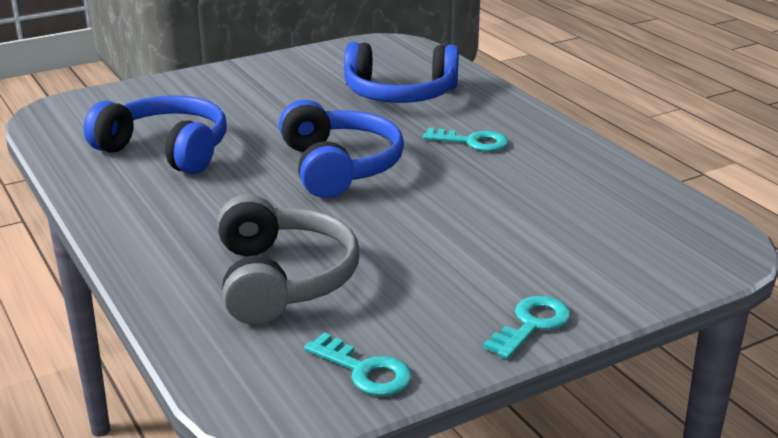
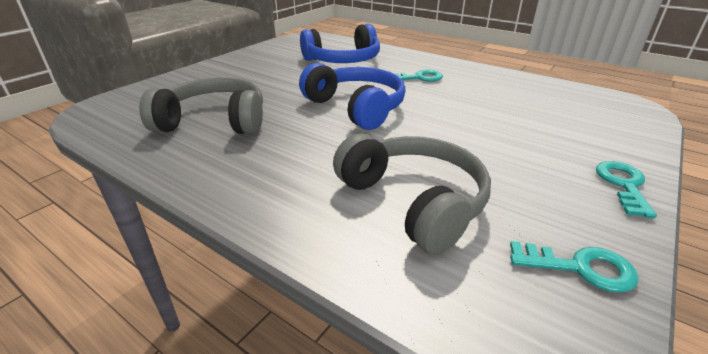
camera: 25 degrees left, 5 degrees up
blue headphones [84,95,227,174] -> grey headphones [139,77,263,134]

